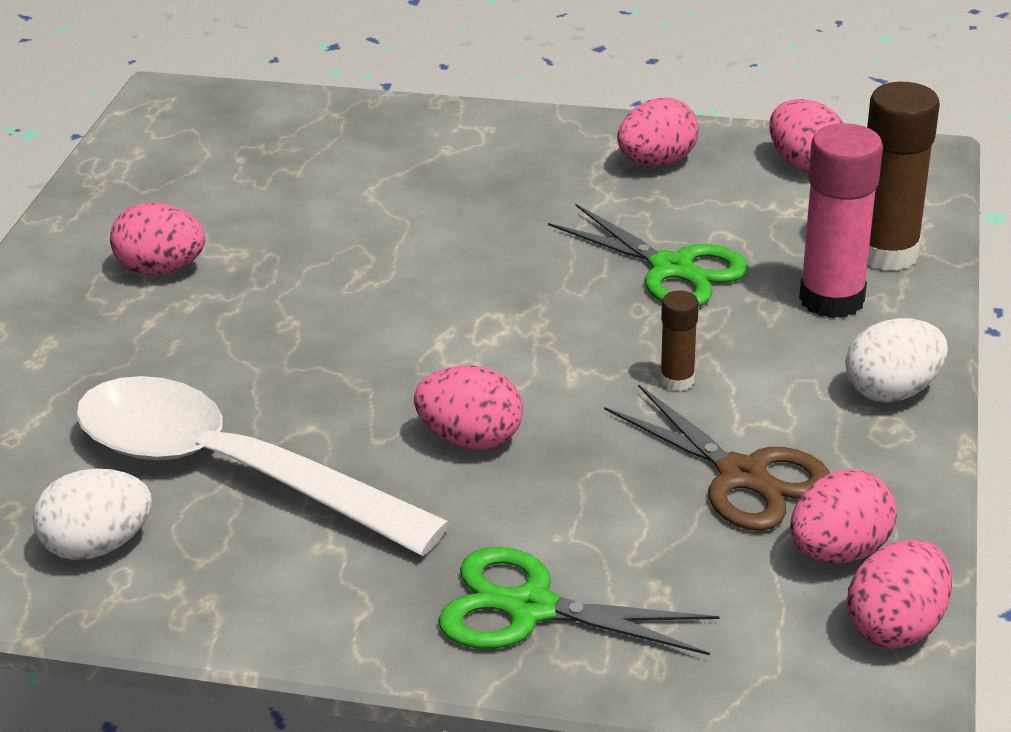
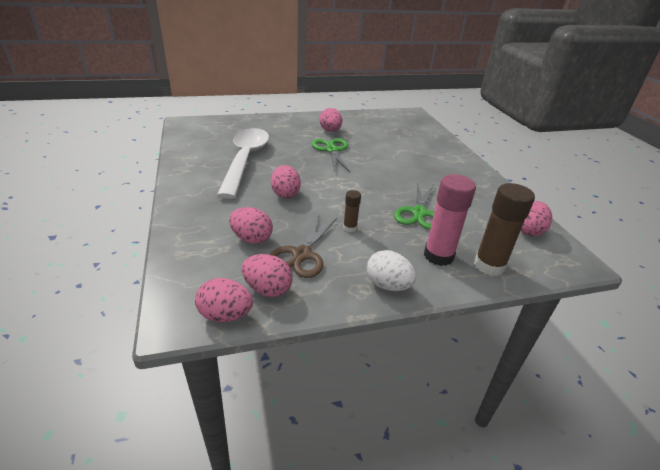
camera: 60 degrees right, 0 degrees up
white egg [33,469,152,560] -> none
green scissors [438,547,720,655] -> green scissors moved to [312,138,350,172]
pink egg [617,98,699,166] -> pink egg moved to [229,207,273,244]

